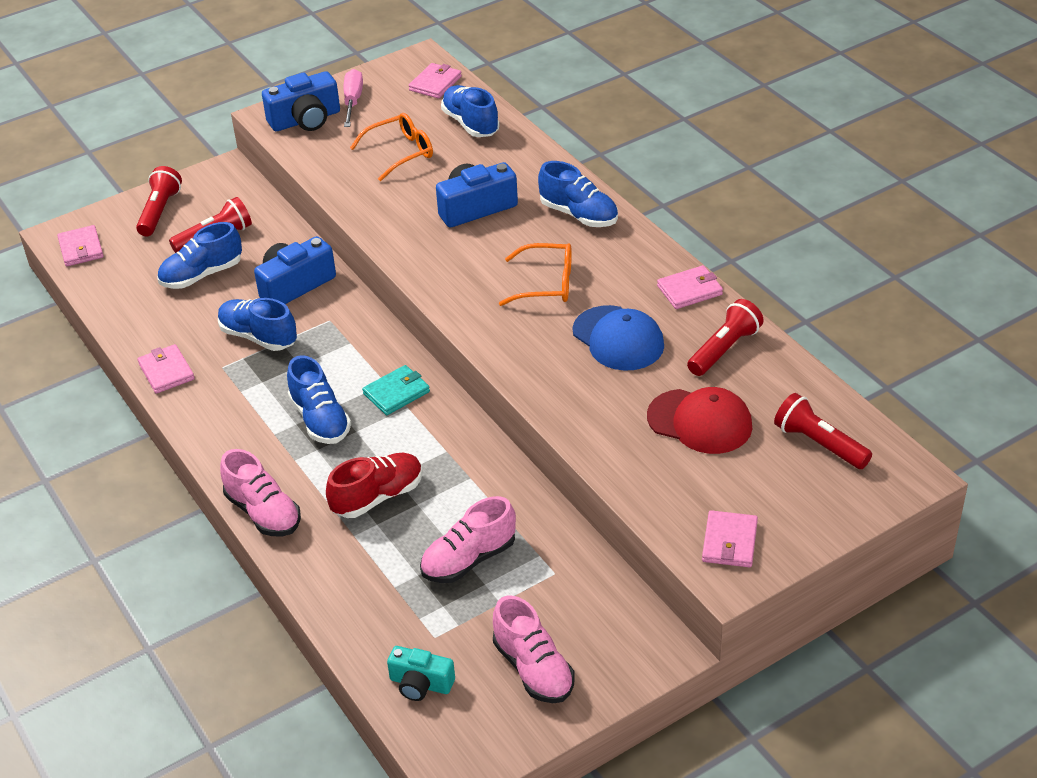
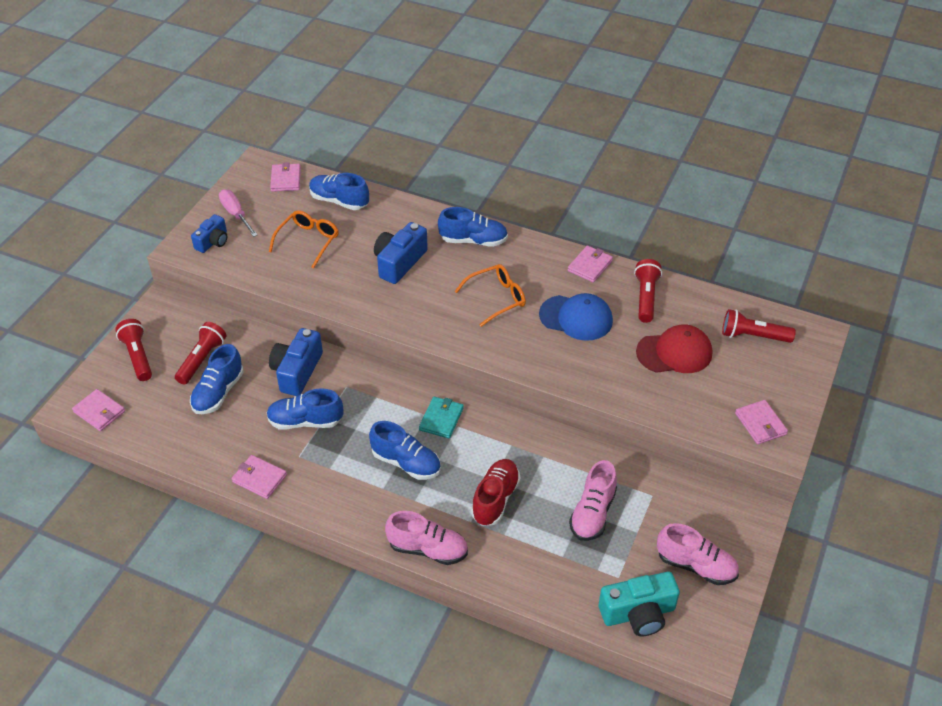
camera: 35 degrees left, 5 degrees up
blue camera [262,71,340,131] -> blue camera [191,214,227,253], size x0.64
turquoise camera [387,646,455,701] -> turquoise camera [599,572,680,637], size x1.57

